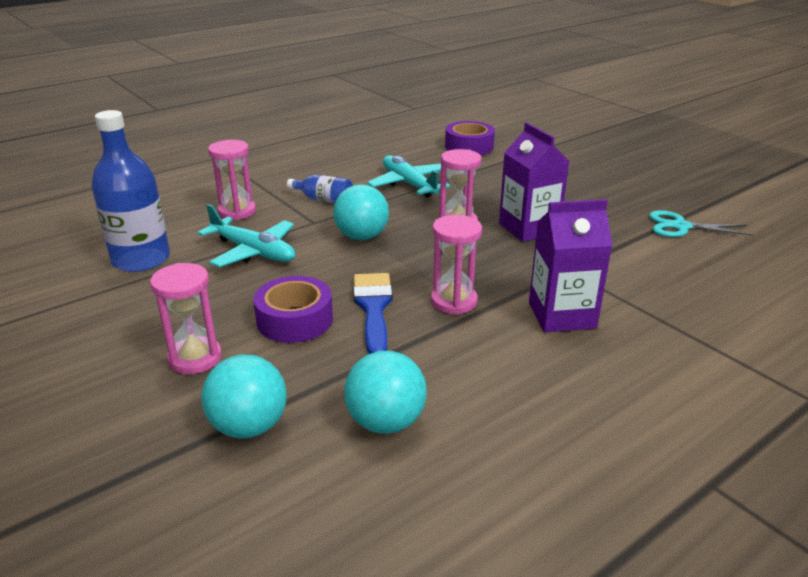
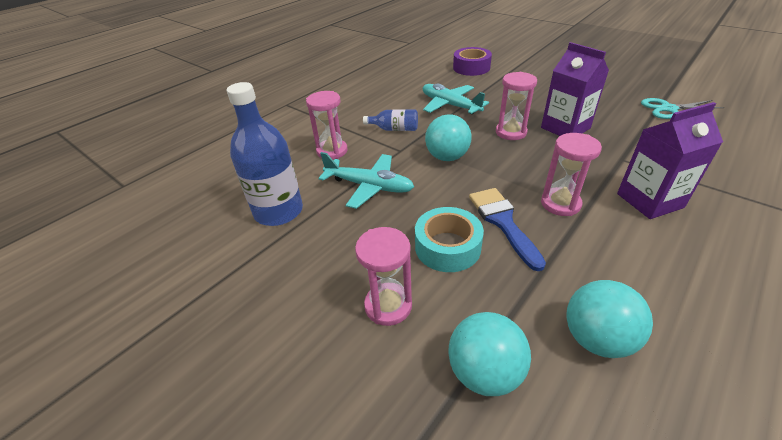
camera: 10 degrees left, 10 degrees up
purple tape [253,276,333,343] -> turquoise tape [415,207,484,272]

